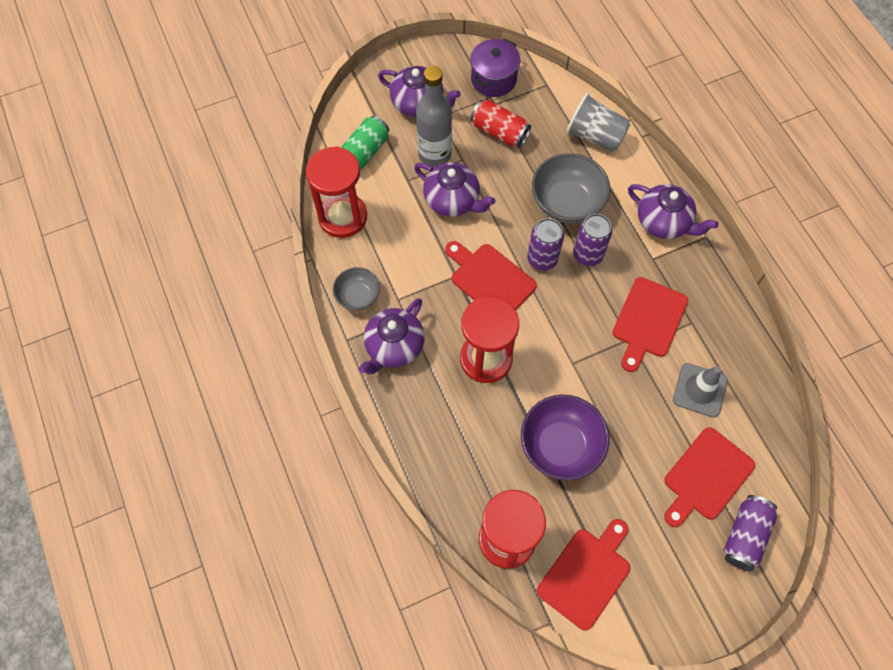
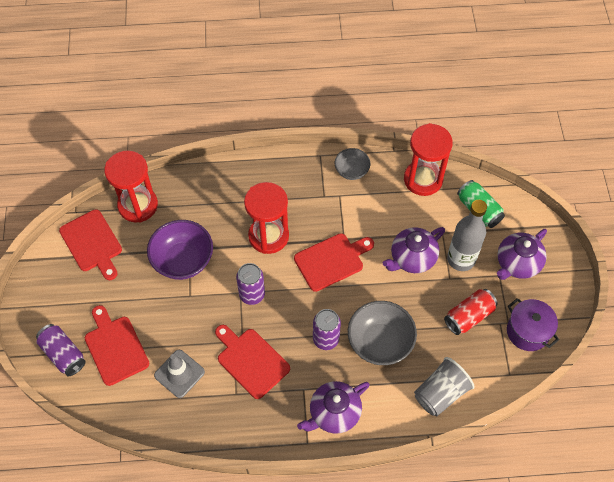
camera: 110 degrees right, 5 degrees down
purple teapot [359,298,425,374] -> none
purple can [527,218,564,271] -> purple can moved to [236,263,265,305]

